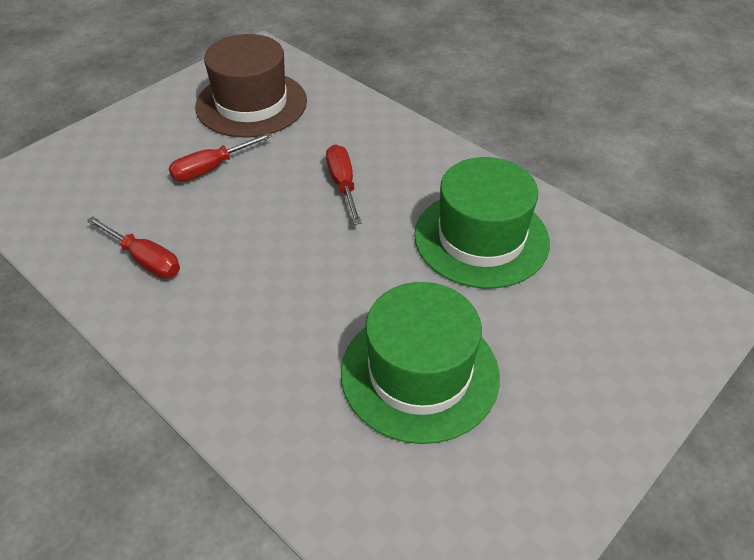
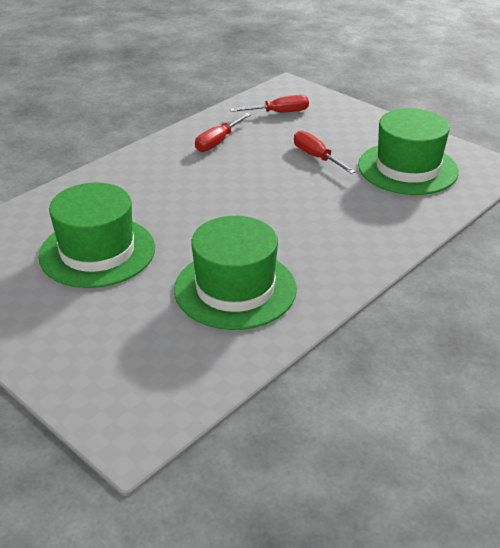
camera: 90 degrees right, 10 degrees down
brown hat [195,34,307,137] -> green hat [358,108,459,195]
red screwdriver [326,144,362,225] -> red screwdriver moved to [230,95,309,112]

